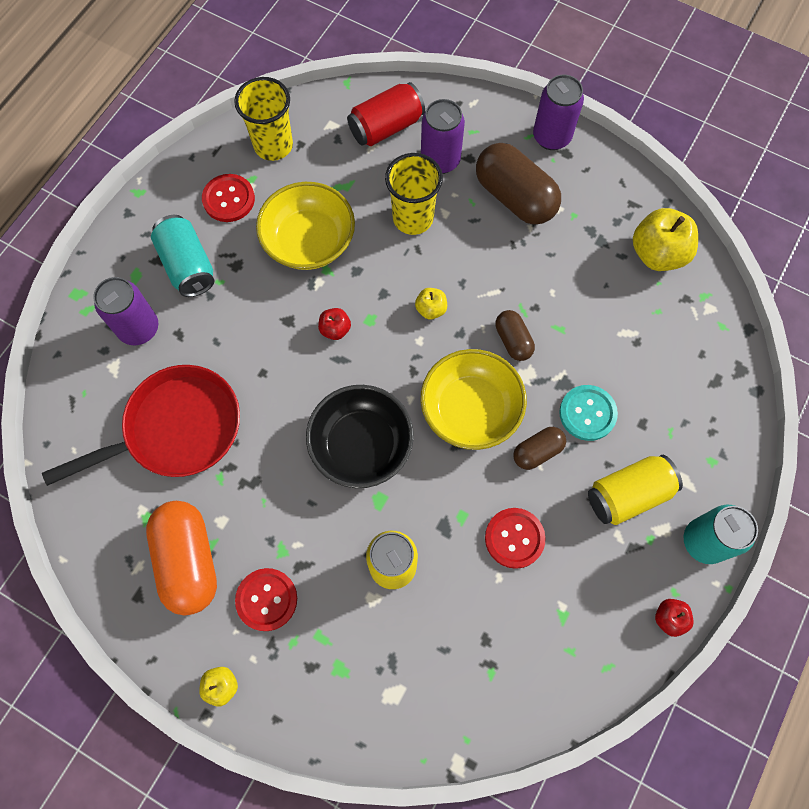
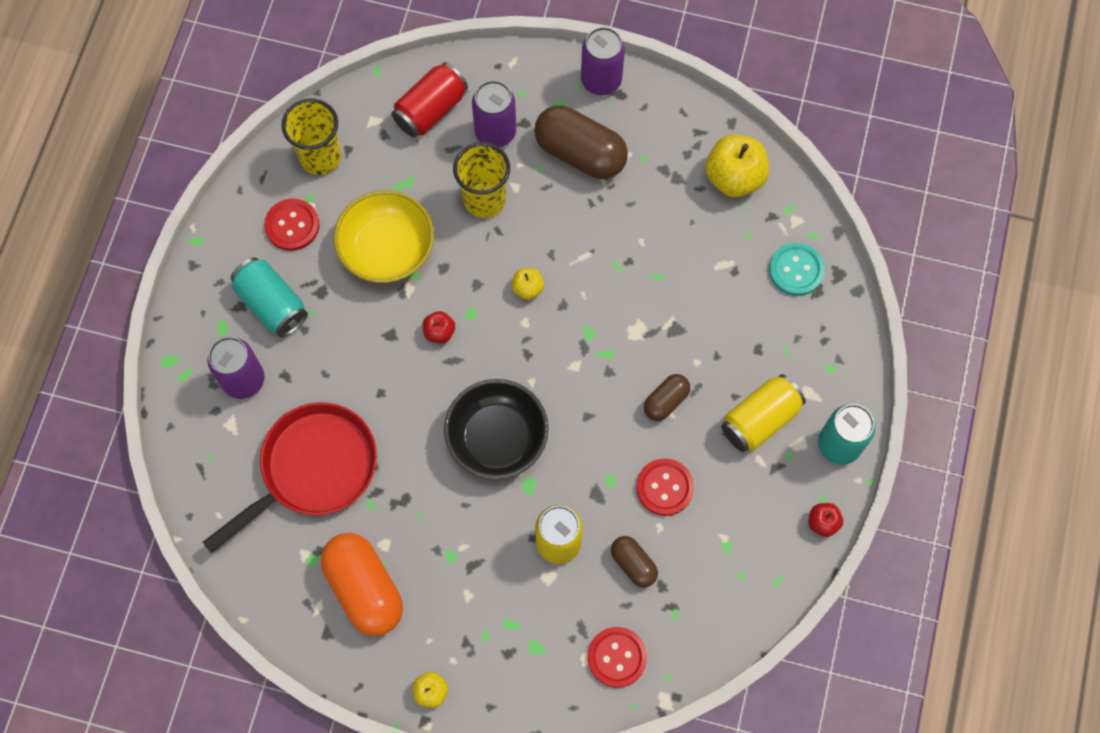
camera: 15 degrees left, 0 degrees up
red button [235,568,297,631] -> red button moved to [588,627,647,688]
yellow bowl [420,349,527,450] -> none
brown capsule [495,310,535,361] -> brown capsule moved to [611,536,658,588]
turquoise button [559,385,618,441] -> turquoise button moved to [769,243,825,296]

